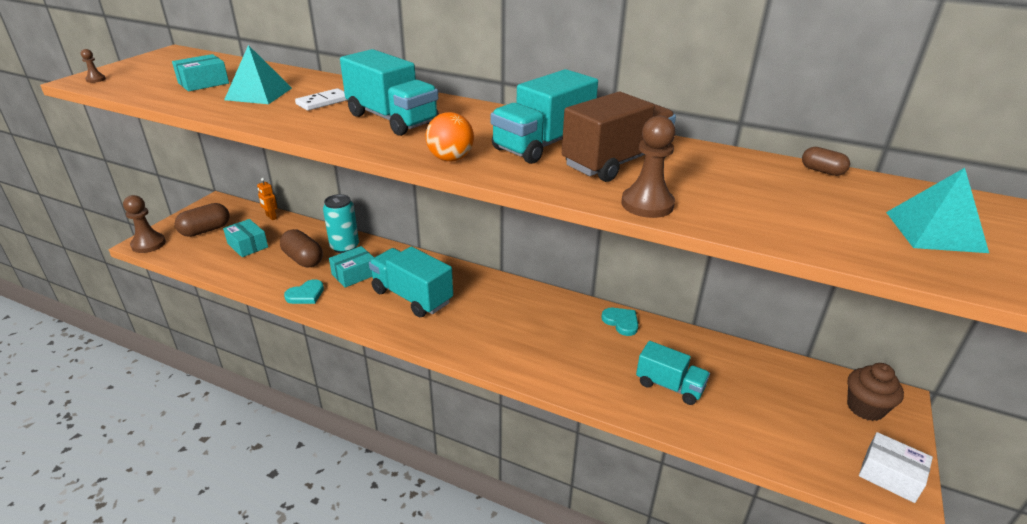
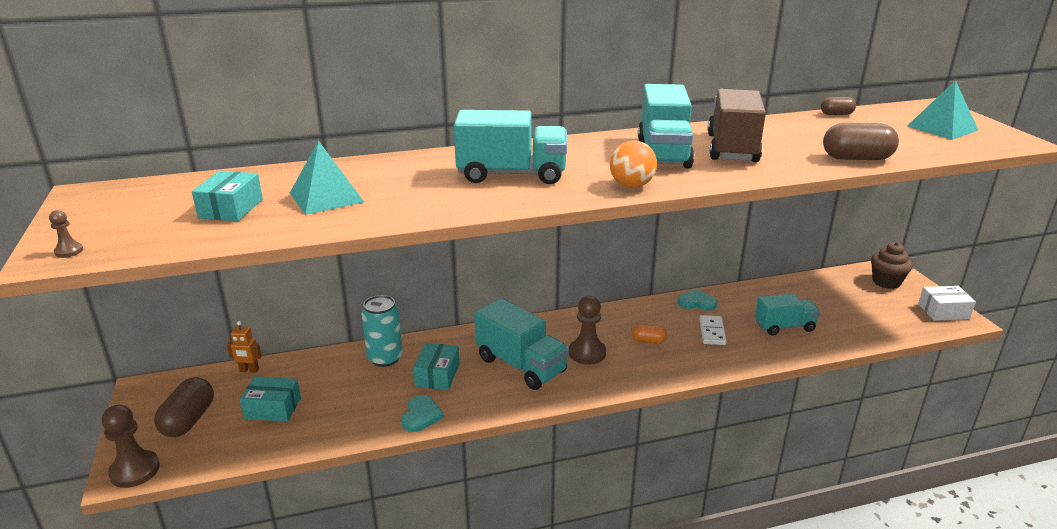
camera: 40 degrees left, 5 degrees down
brown capsule [280,229,323,267] -> brown capsule moved to [823,123,899,160]
white domino [295,88,347,111] -> white domino moved to [699,315,727,345]
turquoise truck [369,246,453,318] -> turquoise truck turned 135 degrees counterclockwise [475,298,569,390]
brown pawn [621,116,676,218] -> brown pawn moved to [569,296,606,365]
none -> orange capsule [632,324,667,343]

